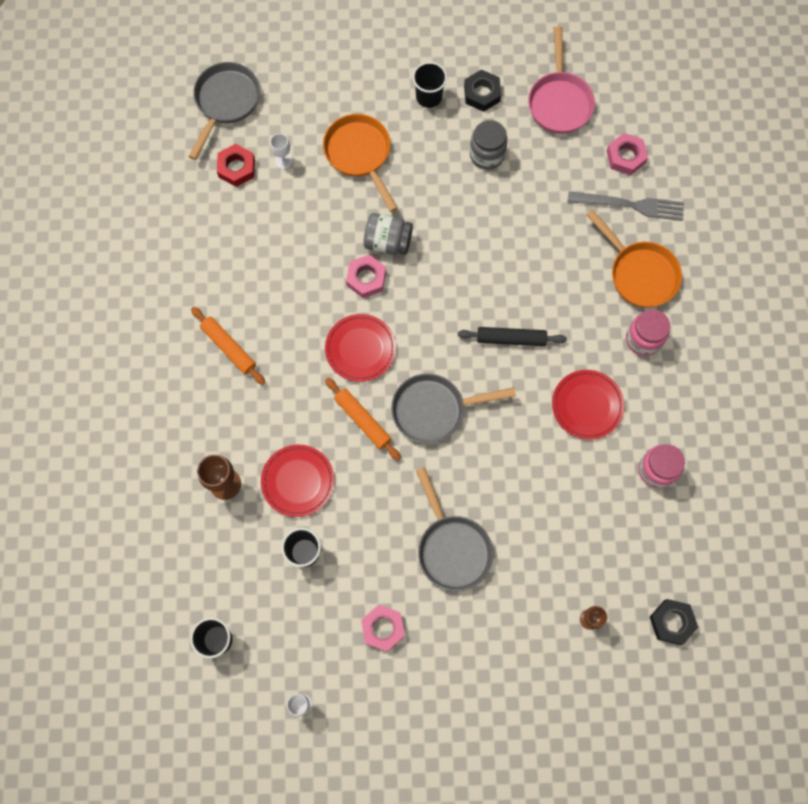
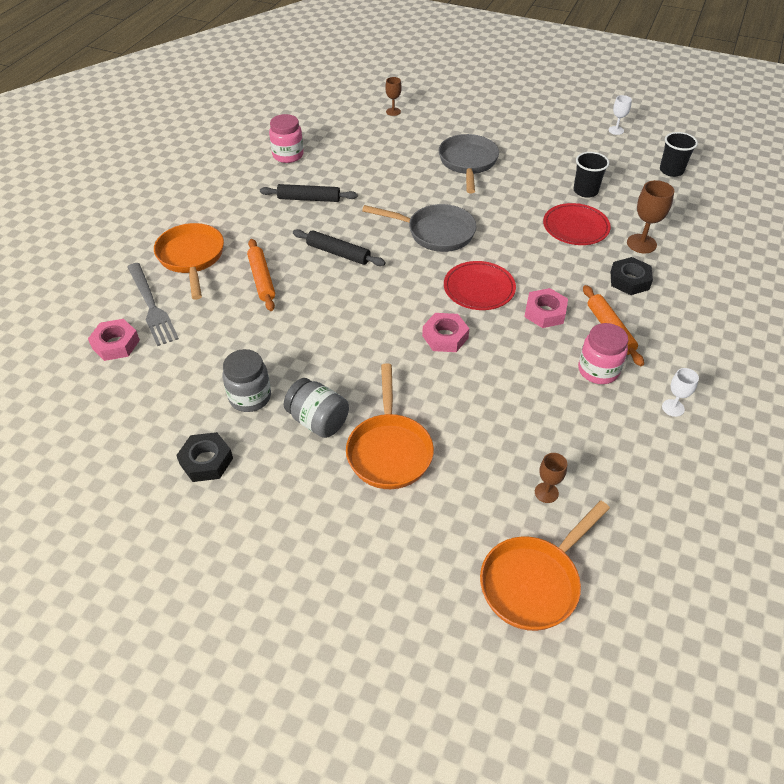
camera: 155 degrees left, 25 degrees down
grey pan [188,62,260,160] -> orange pan [480,501,610,631]
red nut [217,144,255,187] -> brown goblet [535,453,567,503]
white goblet [270,134,293,169] -> white goblet moved to [662,368,699,417]
orange rolling pin [325,378,401,461] -> orange rolling pin moved to [247,239,275,311]
pink nut [361,605,405,652] -> pink nut moved to [524,288,568,328]
grey jar [364,213,413,255] -> grey jar moved to [284,378,349,438]
black cup [412,62,447,108] -> none
pink pan [528,26,595,134] -> none
red plate [552,370,624,440] -> black rolling pin [260,184,357,202]
grey fork [568,191,684,221] -> grey fork turned 150 degrees counterclockwise [127,263,179,346]
pink jar [626,309,670,356] -> pink jar moved to [578,323,628,384]
black nut [650,599,698,645] -> black nut moved to [611,257,653,295]

